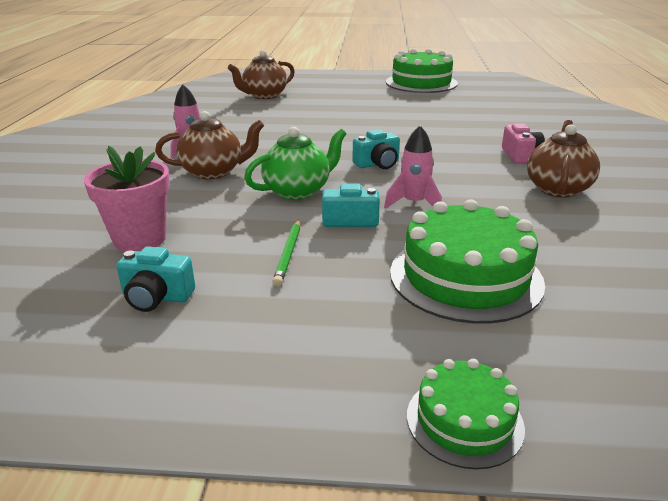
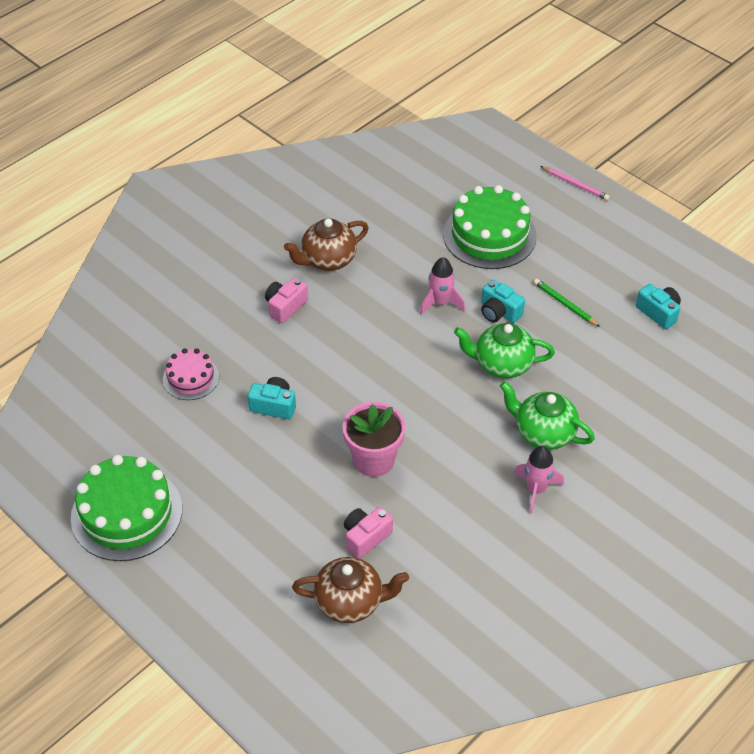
camera: 140 degrees left, 20 degrees up
pink flower pot [84,146,170,252] -> pink flower pot moved to [343,402,405,477]
brown teapot [155,111,264,180] -> green teapot [500,381,595,450]
green pencil [272,220,300,286] -> green pencil turned 90 degrees counterclockwise [534,279,600,327]
turquoise camera [353,129,400,169] -> turquoise camera moved to [248,377,296,419]
green cake [407,359,525,469] -> pink pencil [541,166,610,201]
none -> pink cake [163,348,219,400]
none -> pink camera [344,507,393,559]

